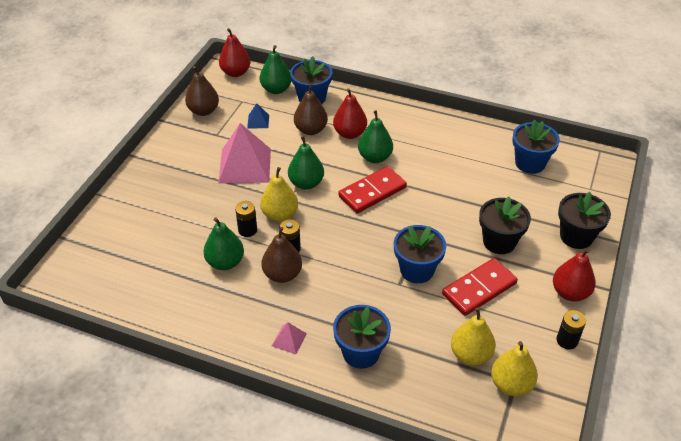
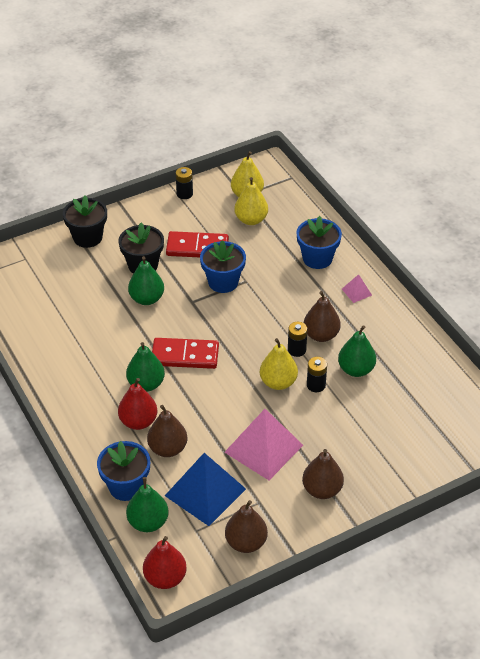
camera: 140 degrees left, 0 degrees up
blue pyramid [247,103,269,128] -> blue pyramid [165,453,246,526], size x2.25
green pear [288,136,324,190] -> green pear moved to [128,256,164,305]
blue flower pot [512,120,560,174] -> none
red pear [553,249,596,302] -> none
none -> brown pear [302,449,344,499]

